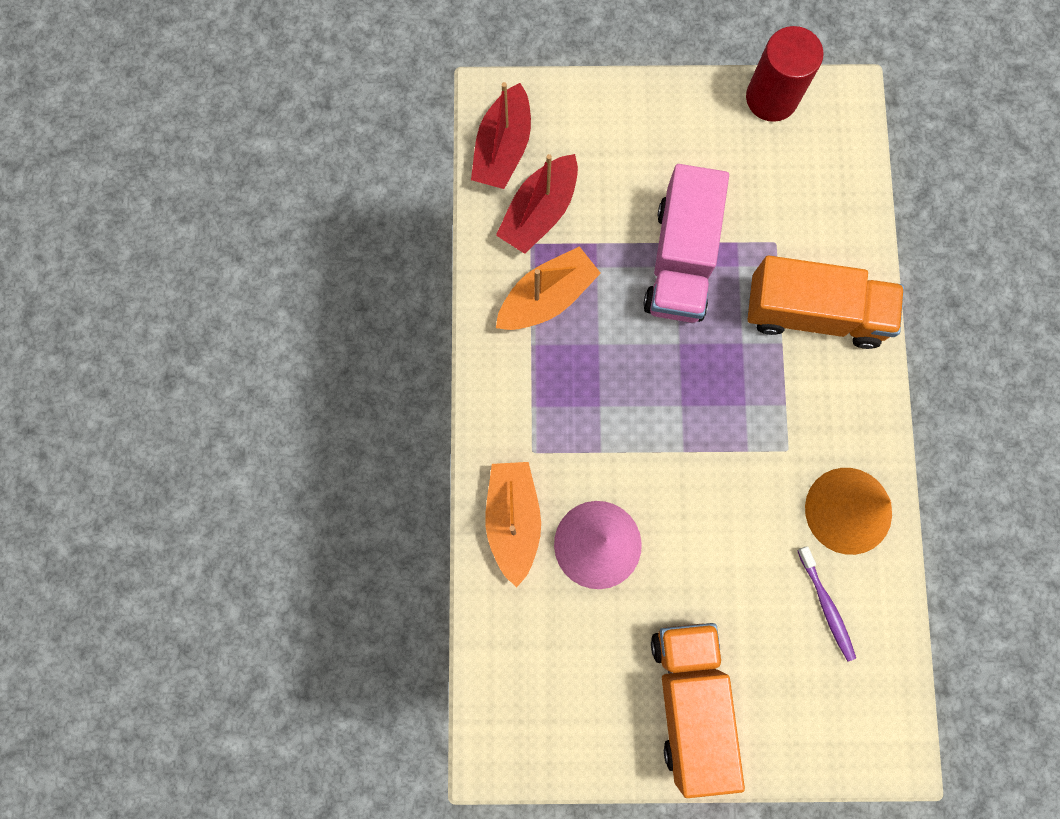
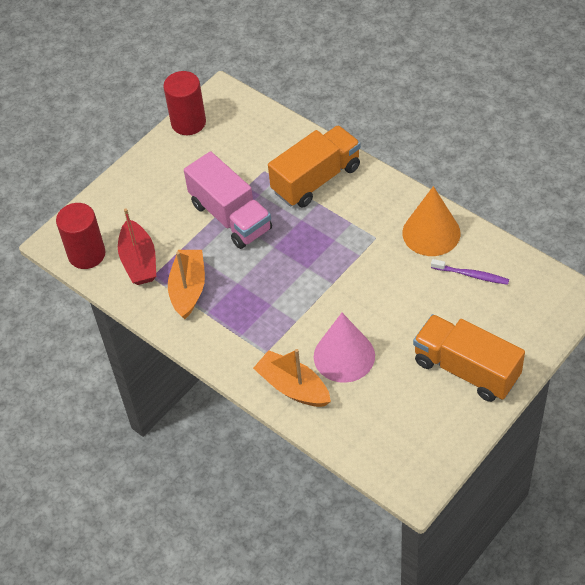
camera: 45 degrees left, 25 degrees down
red boat [471,82,531,189] -> red cylinder [56,203,106,269]

